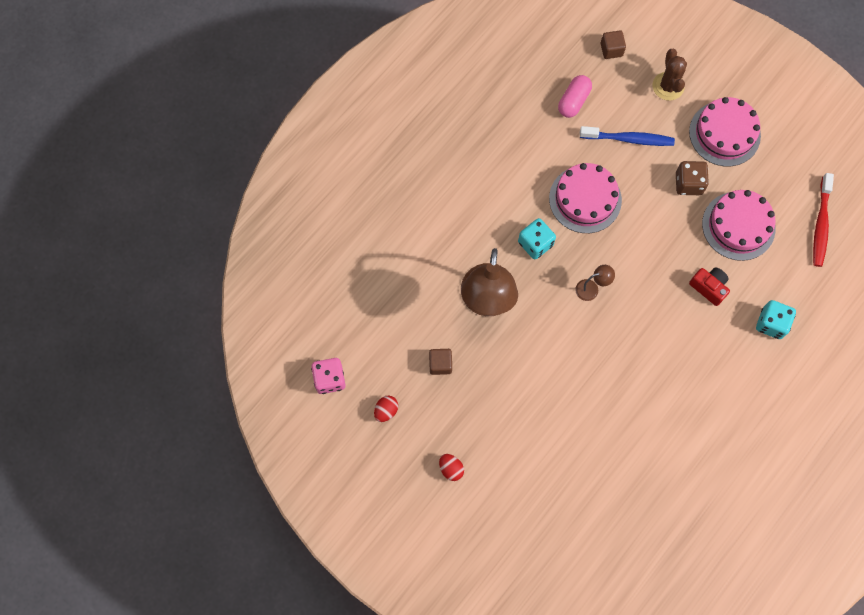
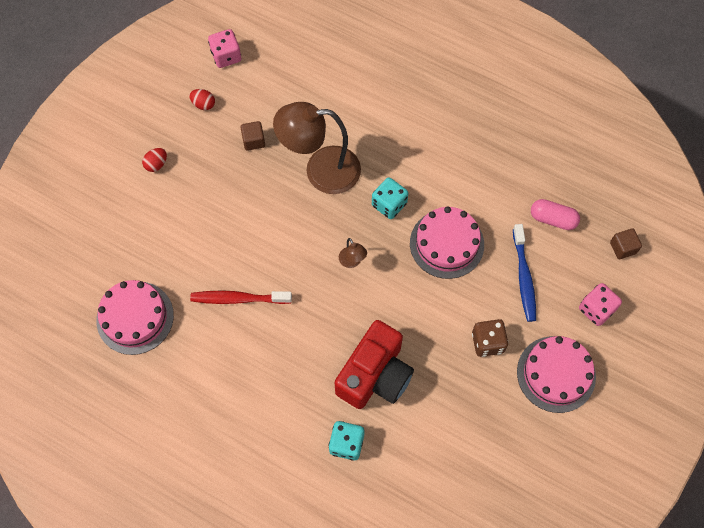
camera: 80 degrees right, 5 degrees down
brown cactus [653,49,687,100] -> pink dice [579,283,622,326]
red camera [689,268,730,306] -> red camera [335,320,414,409], size x2.02
pink cake [702,190,776,261] -> pink cake moved to [96,280,174,355]
red toothbrush [813,173,834,267] -> red toothbrush moved to [190,290,292,304]

